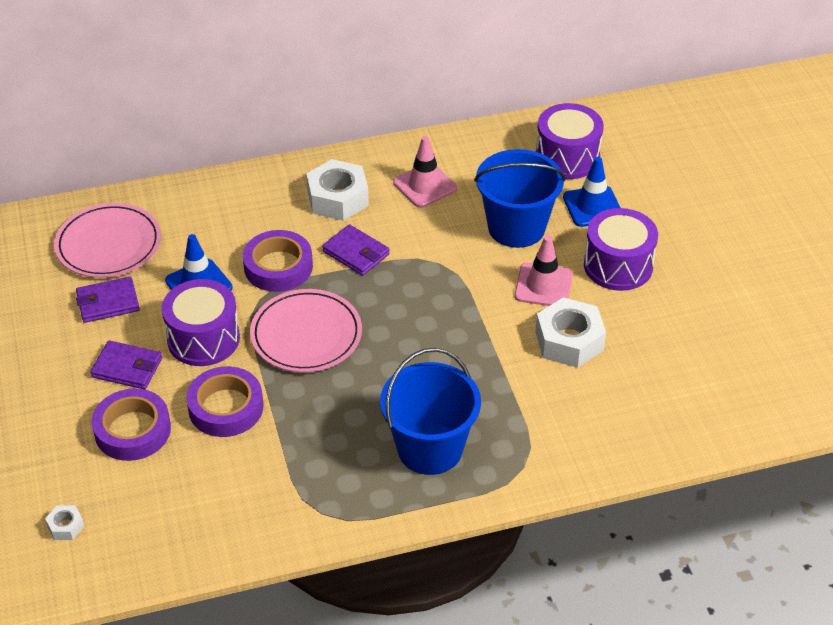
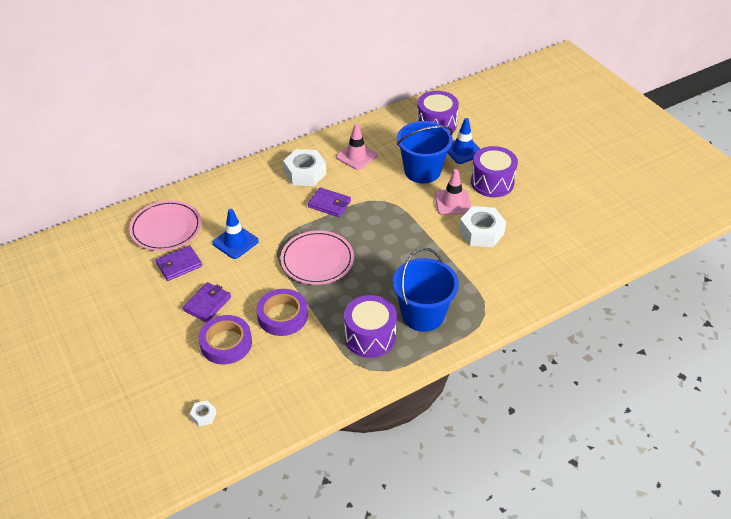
camera: 15 degrees left, 0 degrees up
purple wallet [90,340,162,389] -> purple wallet turned 60 degrees counterclockwise [183,282,231,322]
purple drum [162,279,240,366] -> purple drum moved to [344,295,397,358]
purple tape [243,230,313,292] -> none

